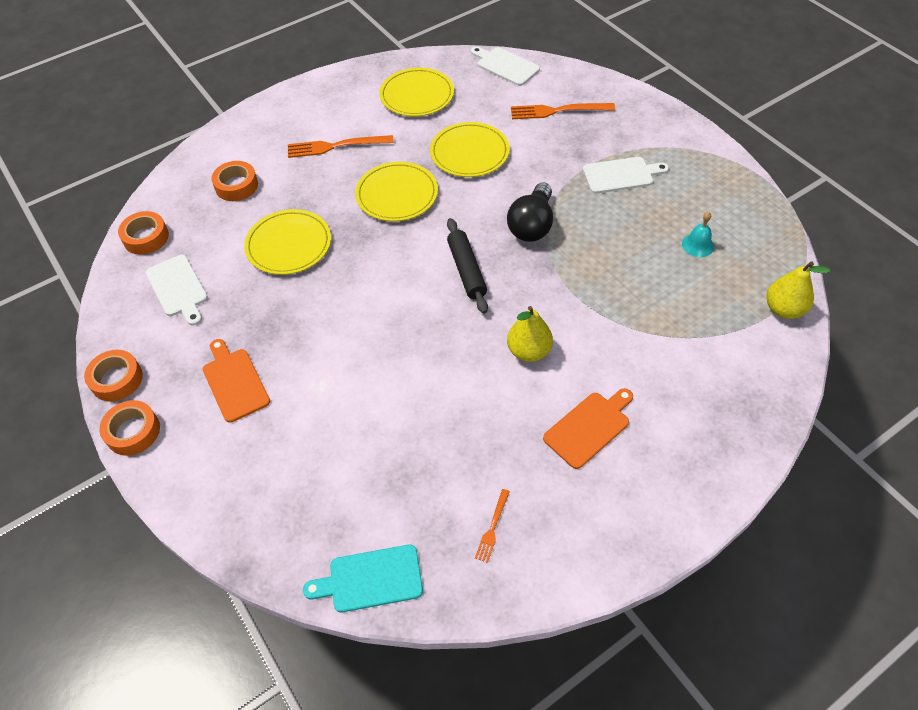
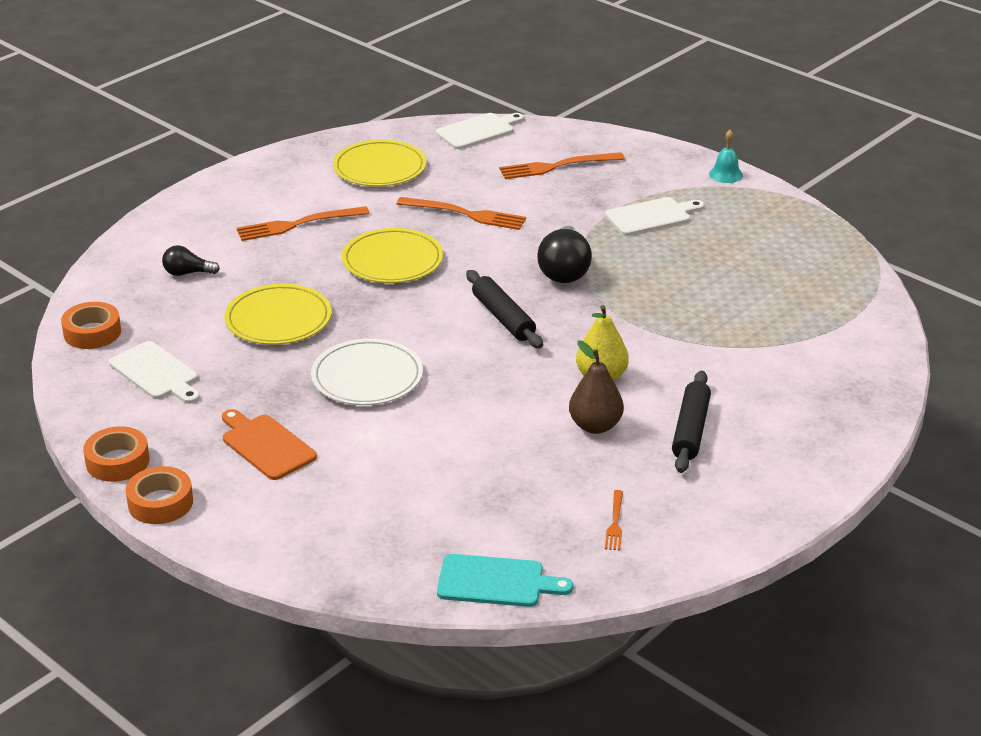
camera: 15 degrees left, 20 degrees down
orange tape [211,161,258,201] -> black light bulb [162,245,220,276]
turquoise cutting board [303,545,423,613] -> turquoise cutting board turned 150 degrees counterclockwise [437,554,573,607]
yellow plate [430,122,510,177] -> orange fork [396,197,526,230]
white cutting board [471,47,540,86] -> white cutting board turned 120 degrees clockwise [436,113,524,149]
orange cutting board [543,388,633,469] -> black rolling pin [672,371,711,473]
turquoise bell [682,212,714,257] -> turquoise bell moved to [709,130,743,183]
yellow pear [766,261,830,319] -> none
none -> white plate [311,338,423,405]
none -> brown pear [569,340,624,434]

